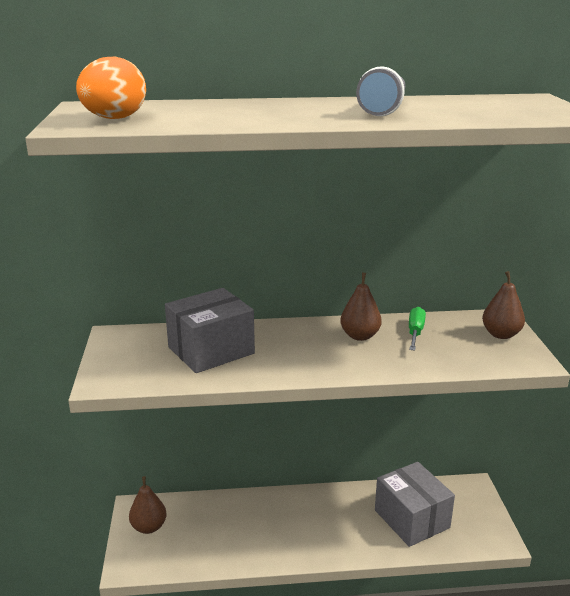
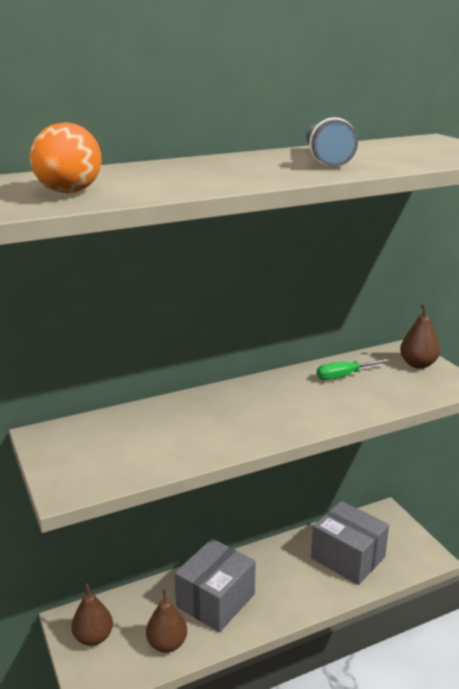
camera: 20 degrees left, 0 degrees up
grey box [165,288,255,373] -> grey box moved to [174,539,256,632]
brown pear [340,273,382,341] -> brown pear moved to [146,589,187,653]
green screwdriver [409,307,426,351] -> green screwdriver turned 105 degrees counterclockwise [317,359,389,380]

